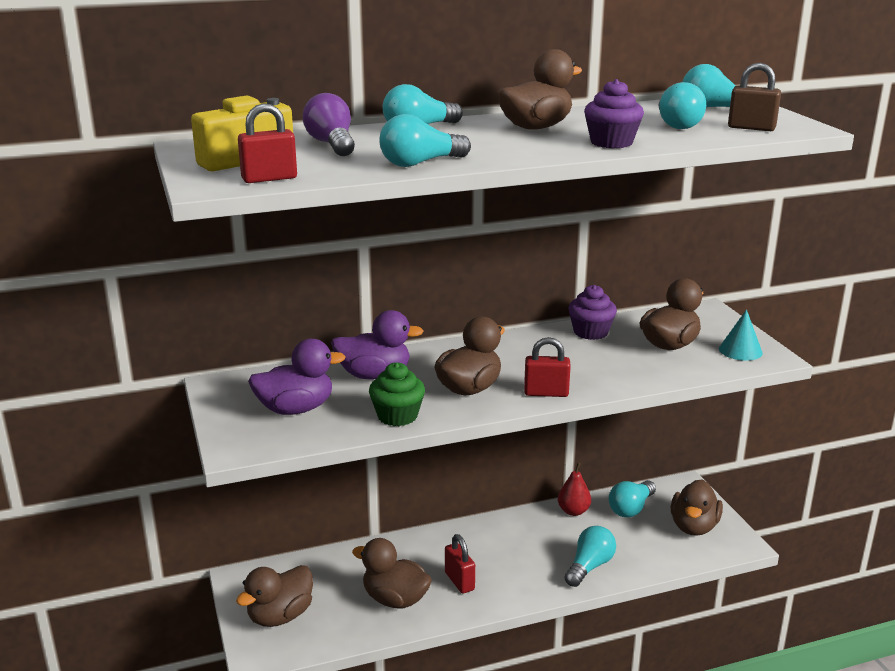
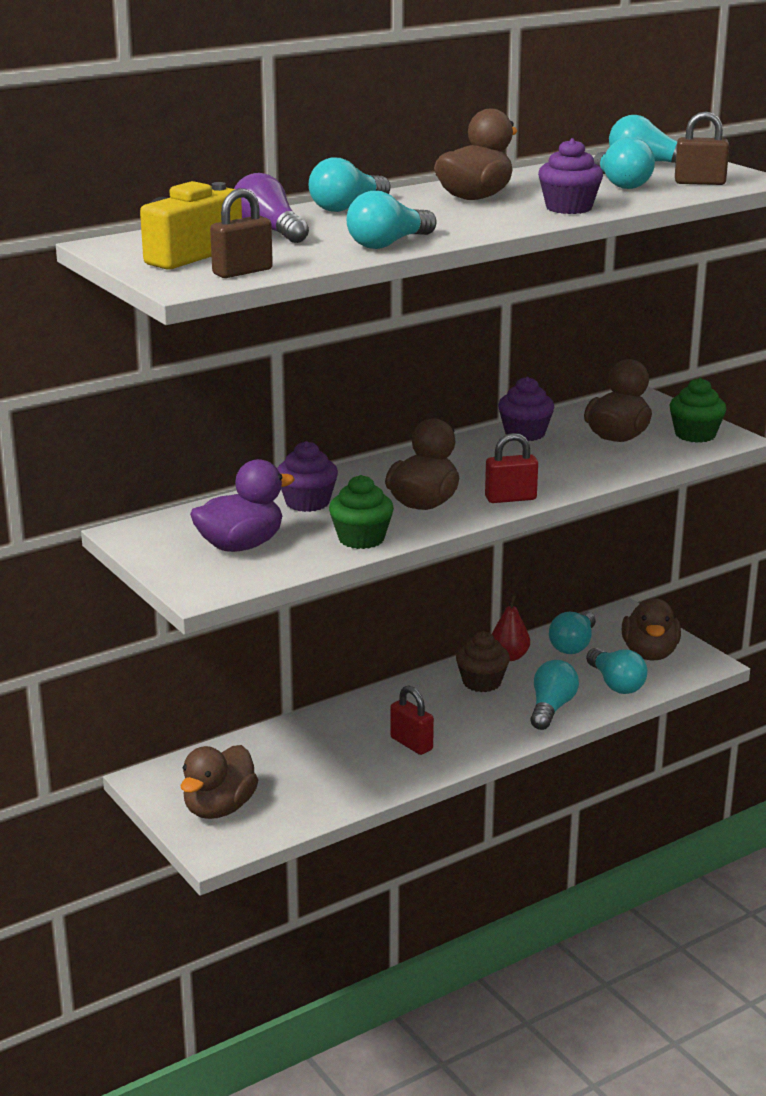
camera: 15 degrees left, 0 degrees up
red padlock [238,103,297,183] -> brown padlock [210,188,273,278]
purple duck [331,310,424,380] -> purple cupcake [277,441,338,512]
brown duck [352,538,432,609] -> none
turquoise cone [719,309,762,361] -> green cupcake [669,378,726,443]
none -> brown cupcake [456,631,510,692]
none -> turquoise light bulb [586,648,647,694]

